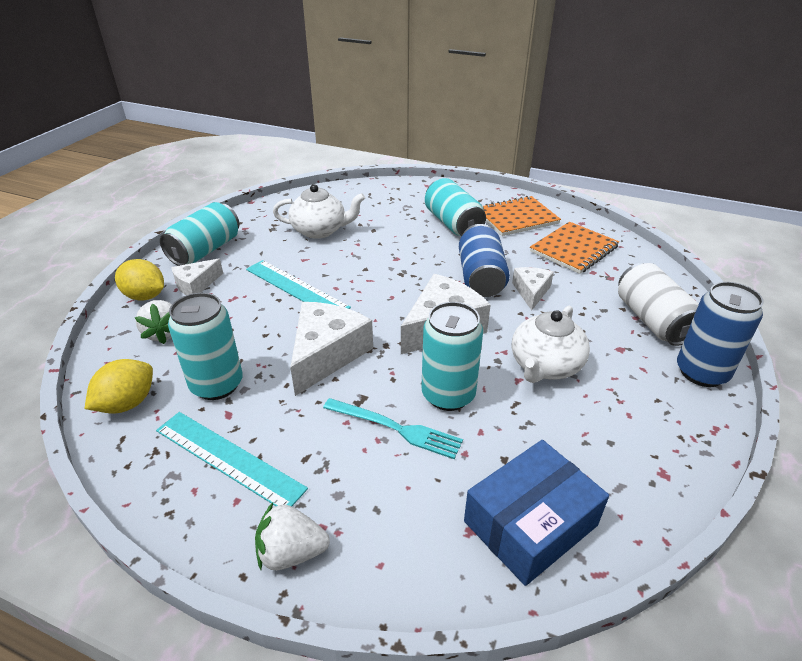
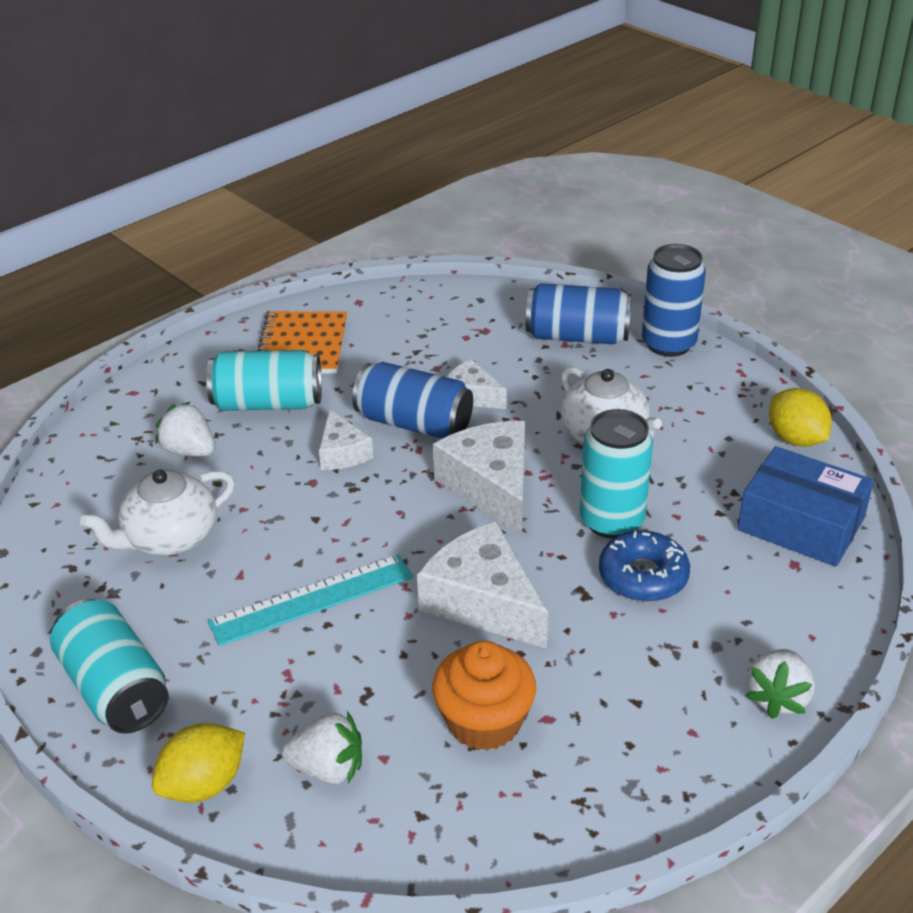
camera: 65 degrees left, 0 degrees up
yellow lemon [85,359,153,414] -> yellow lemon moved to [769,388,832,447]
turquoise ruler [156,412,308,507] -> none
turquoise can [168,293,243,400] -> orange cupcake [432,641,536,751]
white cheese [171,259,223,295] -> white cheese moved to [319,409,373,470]
white teapot [273,184,365,239] -> white teapot turned 150 degrees counterclockwise [80,470,235,556]
turquoise fork [323,398,463,459] -> blue donut [599,530,690,602]
blue box [464,440,609,586] -> blue box turned 45 degrees counterclockwise [737,446,874,567]
orange notebook [530,222,619,274] -> none
white can [618,263,699,346] -> blue can [526,283,632,344]
none -> white strawberry [155,401,215,457]

